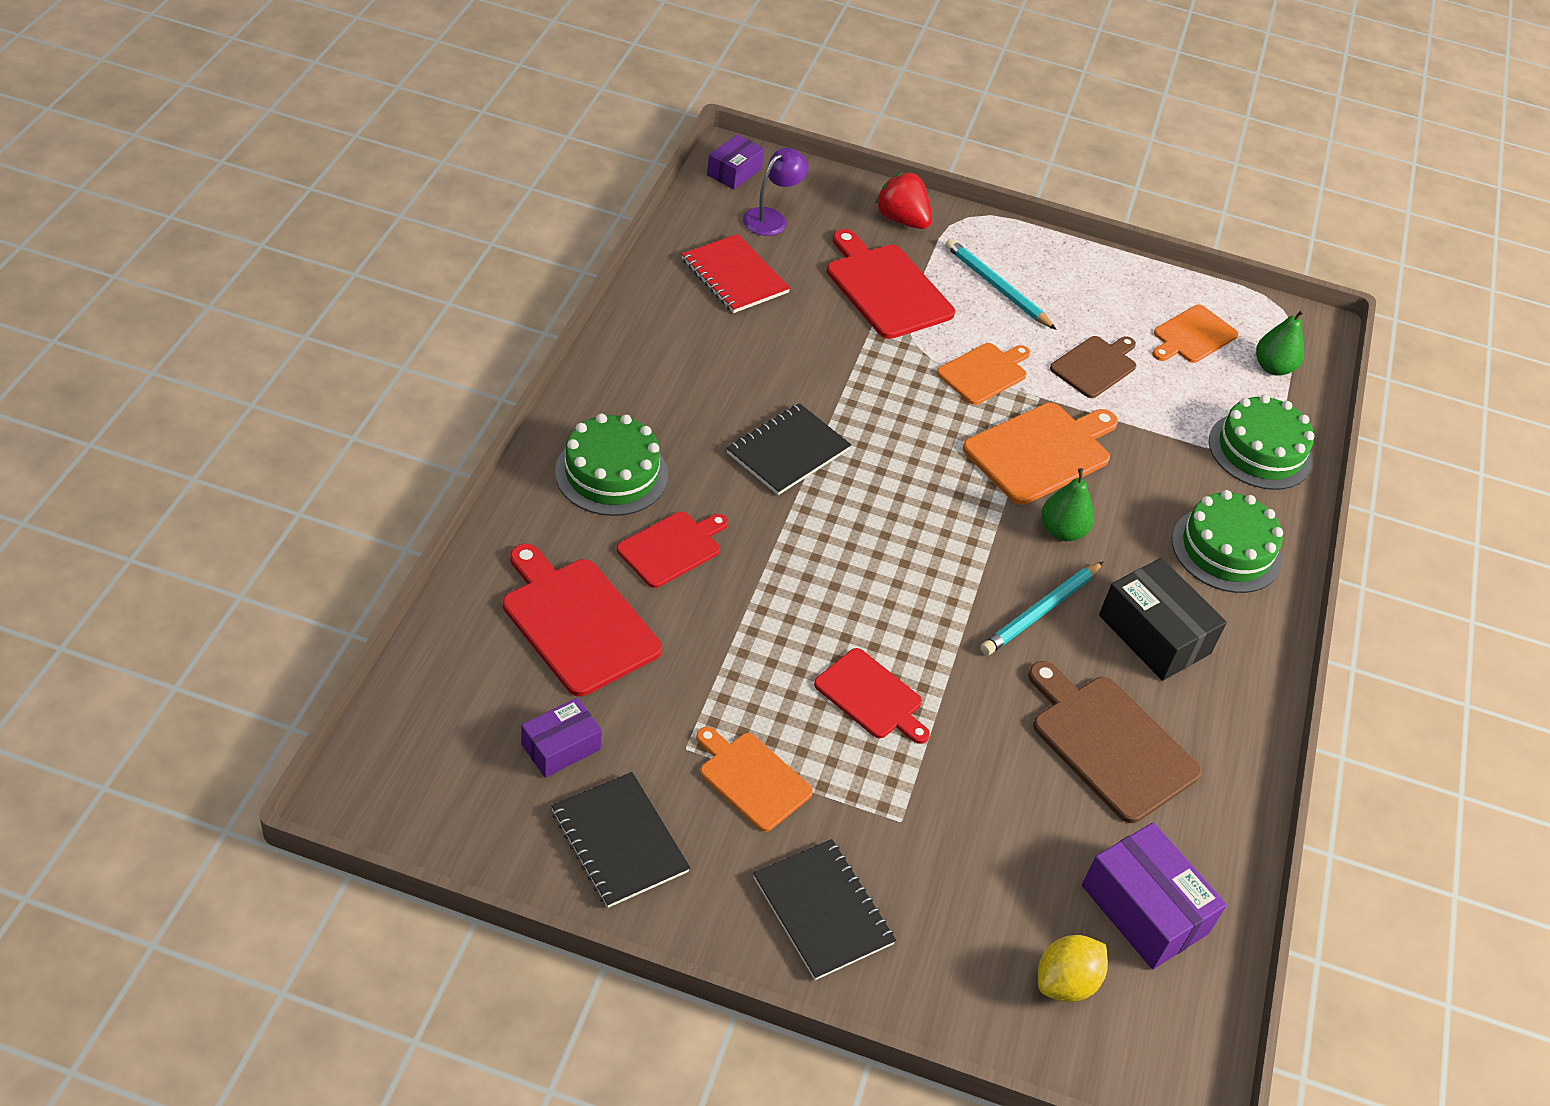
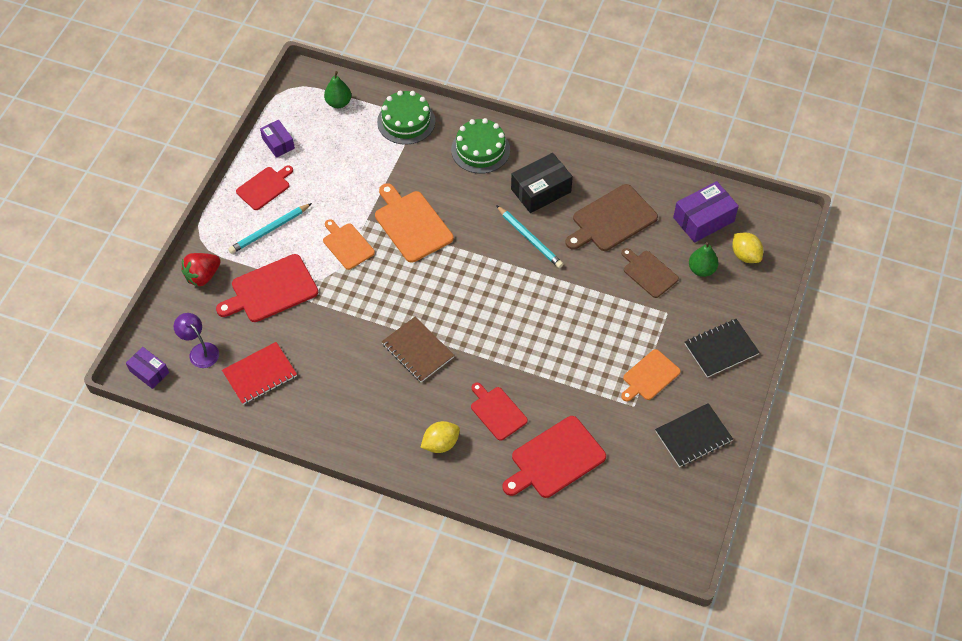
camera: 80 degrees left, 10 degrees up
purple box [521,698,602,777] -> purple box moved to [260,120,295,158]
green cake [555,413,668,516] -> yellow lemon [420,421,460,453]
black notebook [726,403,851,495] -> brown notebook [382,317,455,382]
red cutting board [814,648,930,744] -> red cutting board moved to [236,165,293,210]
green pear [1041,468,1094,541] -> green pear moved to [689,242,718,277]
brown cutting board [1050,336,1136,398] -> brown cutting board moved to [621,248,679,298]
orange cutting board [1152,304,1238,363] -> none

